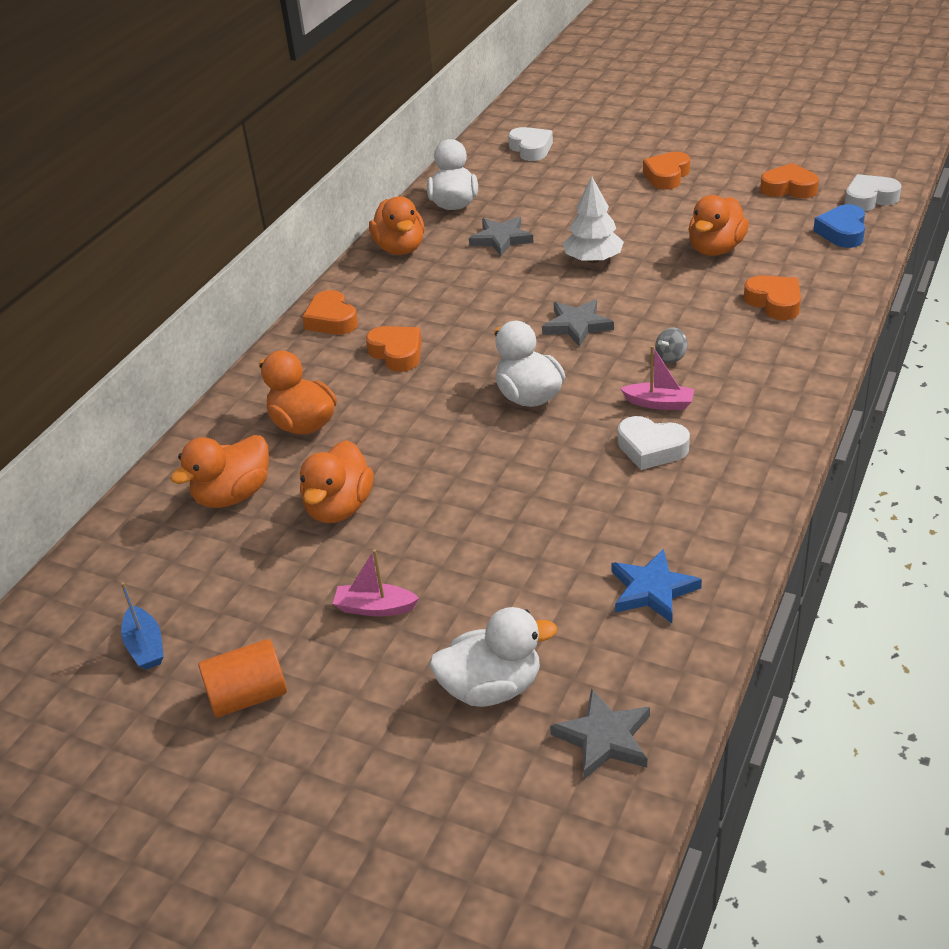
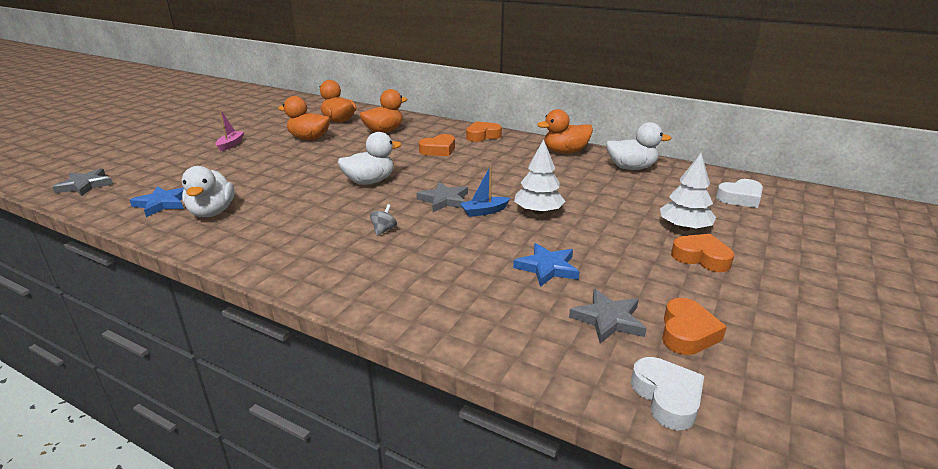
camera: 90 degrees right, 10 degrees down
blue boat [121,582,164,670] -> blue boat moved to [460,166,510,217]
orange cylinder [198,639,287,718] -> none
white duck [429,607,557,707] -> white duck moved to [182,166,235,217]
grey star [469,216,534,256] -> grey star moved to [569,289,647,343]
white heart [618,416,690,470] -> none
pink boat [620,346,695,410] -> none
grey spinning top [655,327,688,364] -> grey spinning top turned 60 degrees clockwise [370,204,397,236]
orange duck [688,195,749,256] -> blue star [513,243,579,287]
orange heart [744,275,801,320] -> none
blue heart [813,204,865,248] -> none
none -> white tree [660,153,716,231]

